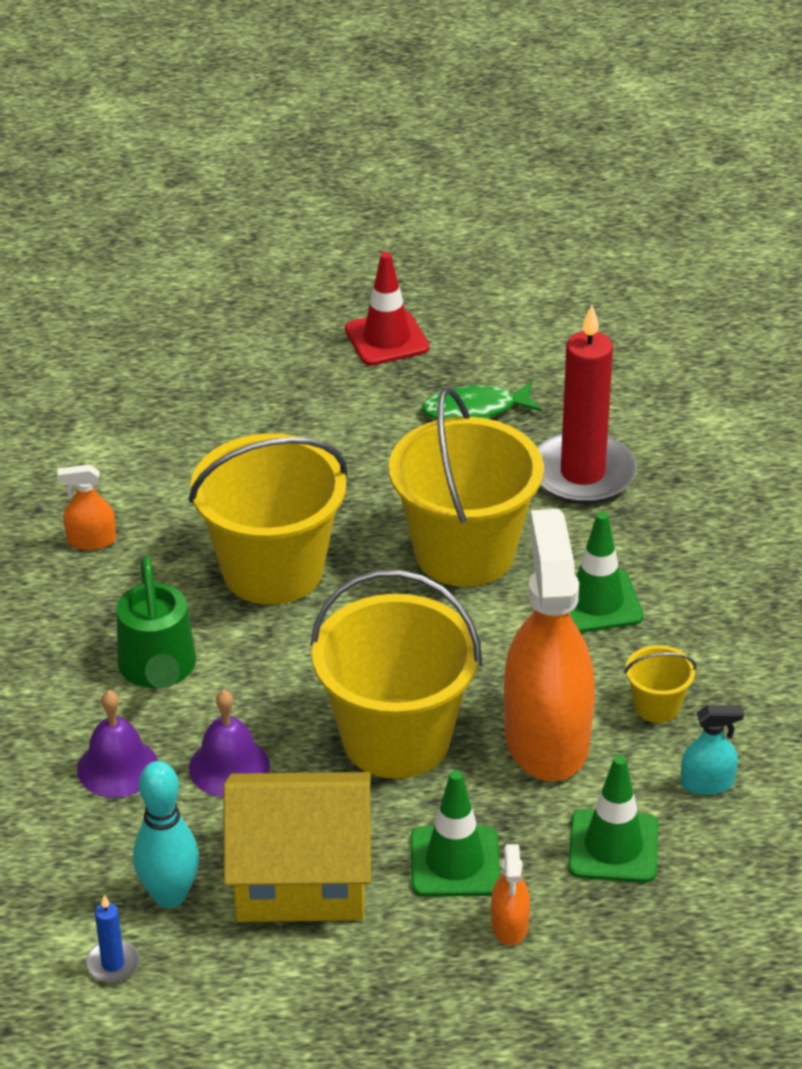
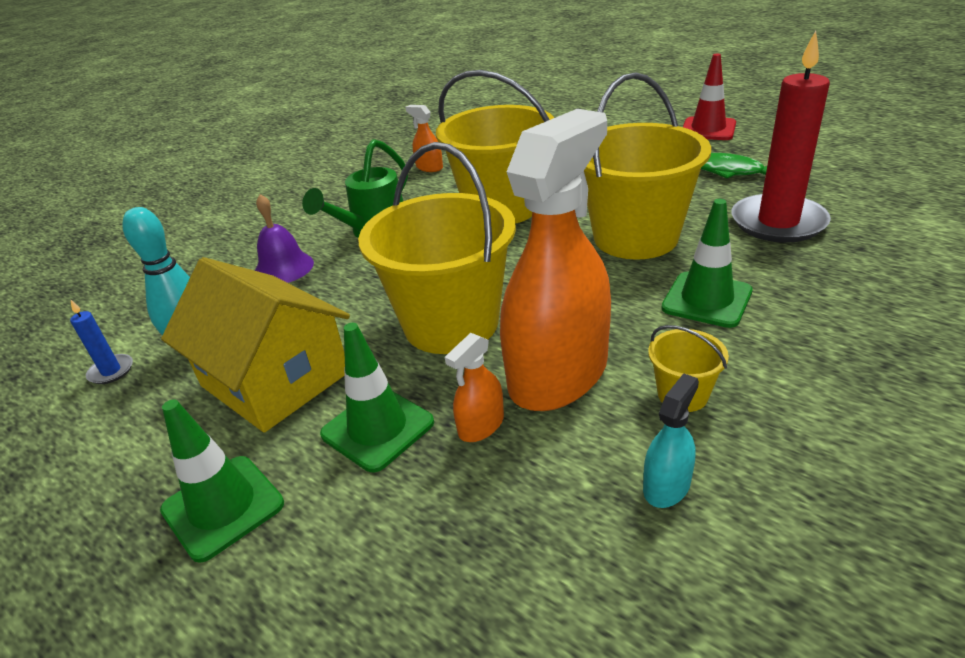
camera: 45 degrees right, 5 degrees down
purple bell [189,690,270,797] -> none
orange spray bottle [491,844,530,945] -> orange spray bottle moved to [445,333,504,442]
green traffic cone [568,755,659,883] -> green traffic cone moved to [160,400,284,563]
turquoise spray bottle [681,705,744,795] -> turquoise spray bottle turned 90 degrees counterclockwise [643,373,699,508]

